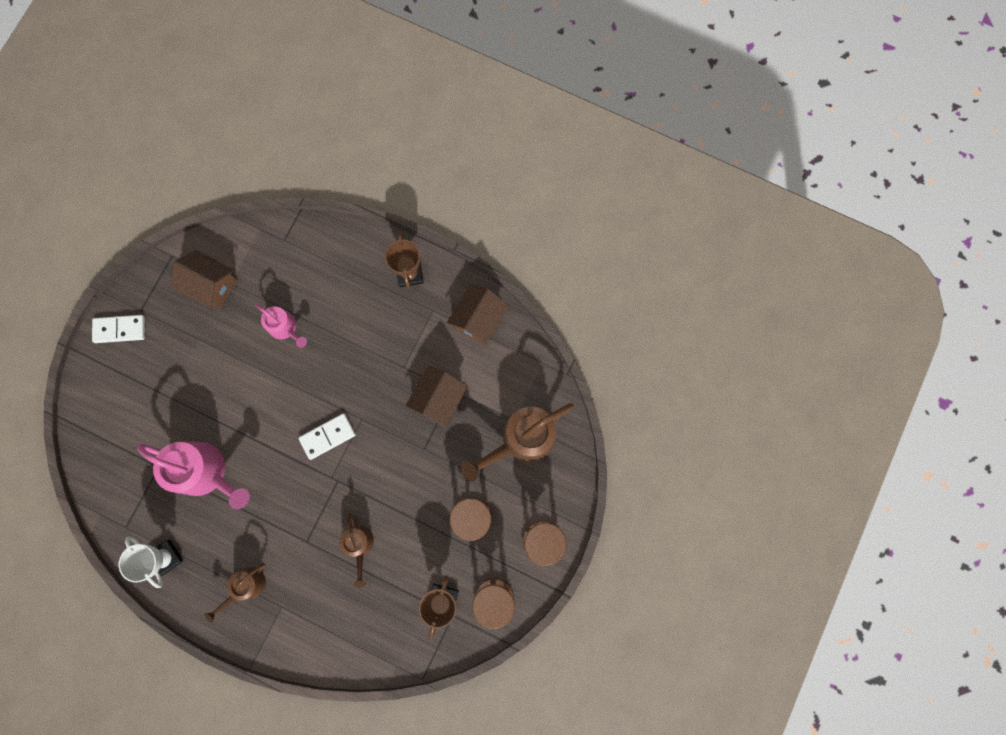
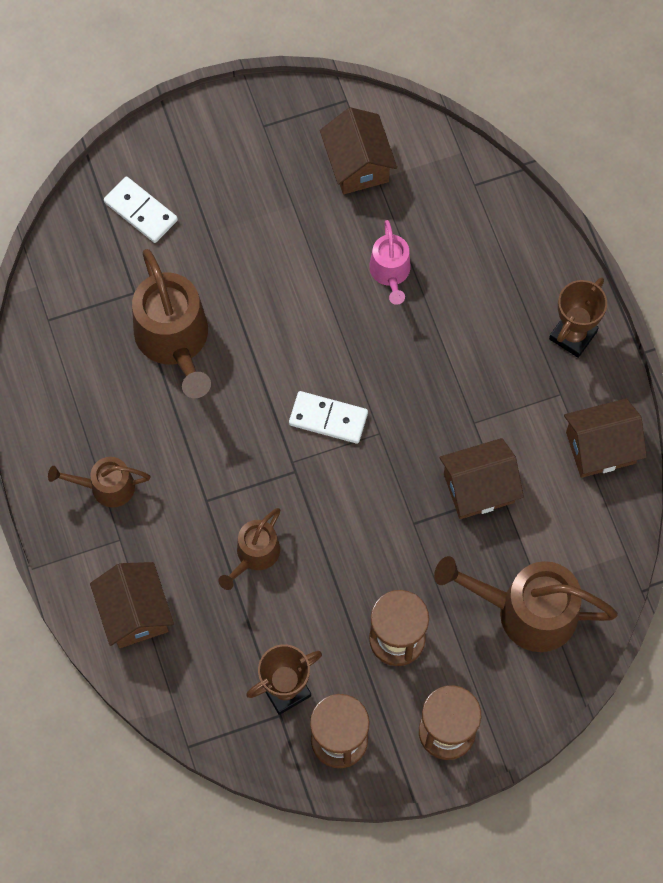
camera: 45 degrees right, 10 degrees down
white domino [92,315,145,343] -> white domino moved to [104,177,178,243]
white trophy [119,536,183,588] -> none
pink watering can [137,442,250,510] -> brown watering can [132,249,211,398]
none -> brown house [90,562,174,648]

